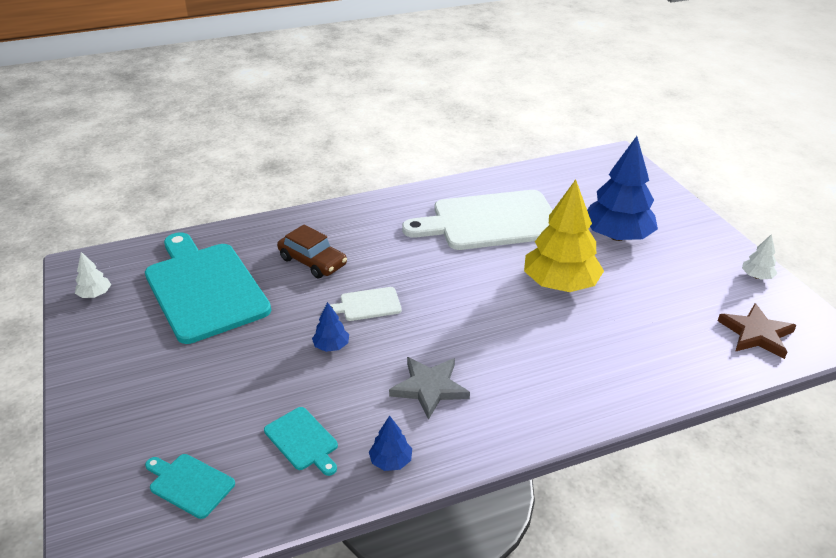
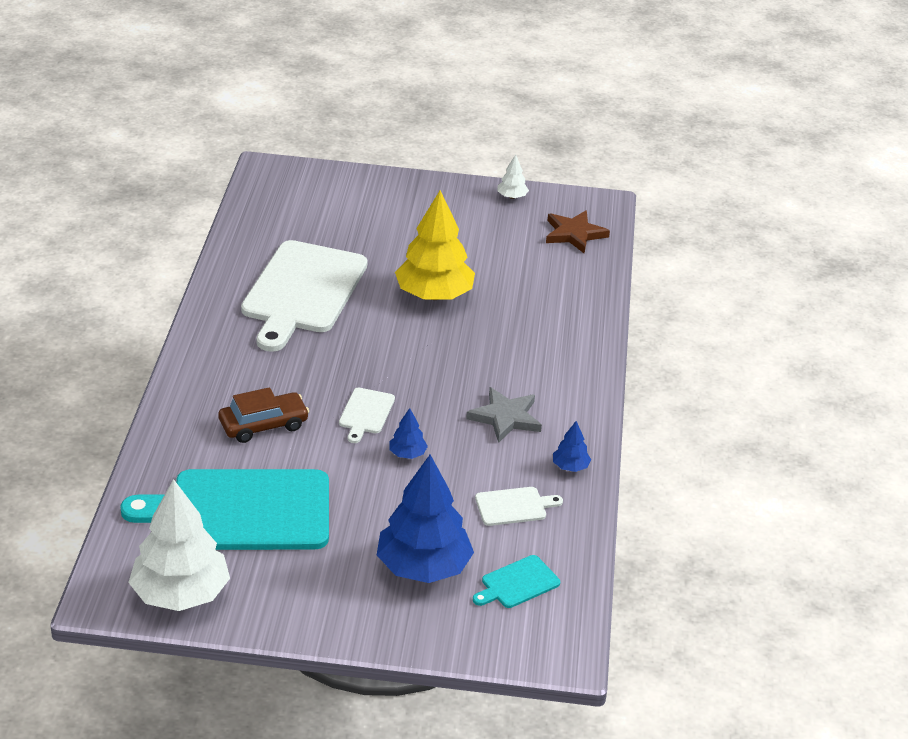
camera: 65 degrees left, 0 degrees up
white tree [75,252,111,298] -> white tree [128,479,230,611], size x2.31
turquoise cutting board [264,407,338,476] -> white cutting board [475,487,563,526]
blue tree [587,136,658,241] -> blue tree moved to [377,455,474,583]

